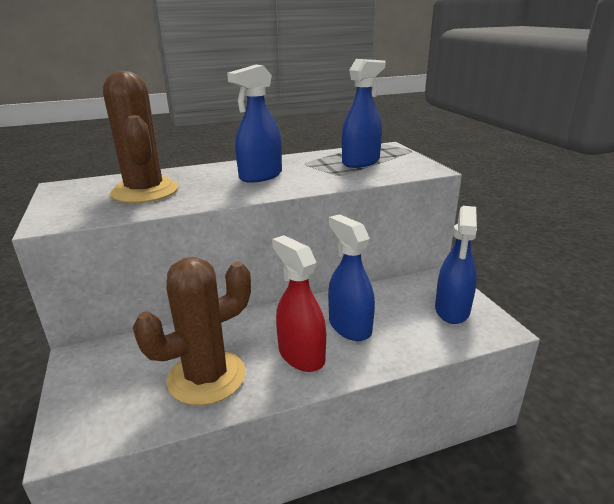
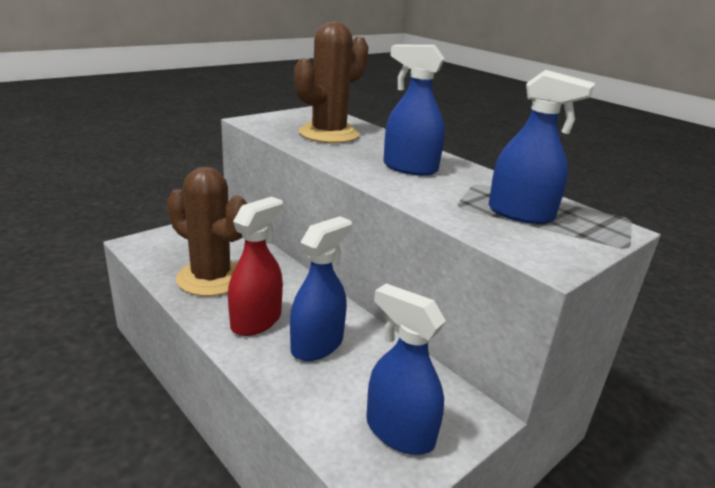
camera: 65 degrees right, 0 degrees up
blue spray bottle [435,206,477,324] -> blue spray bottle turned 45 degrees clockwise [366,283,446,455]

